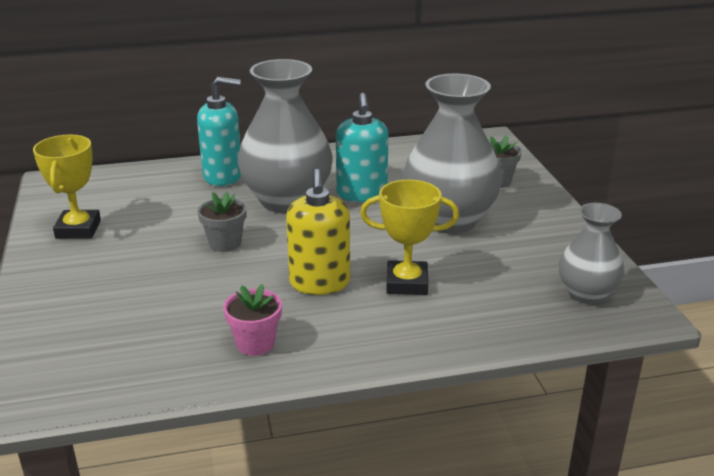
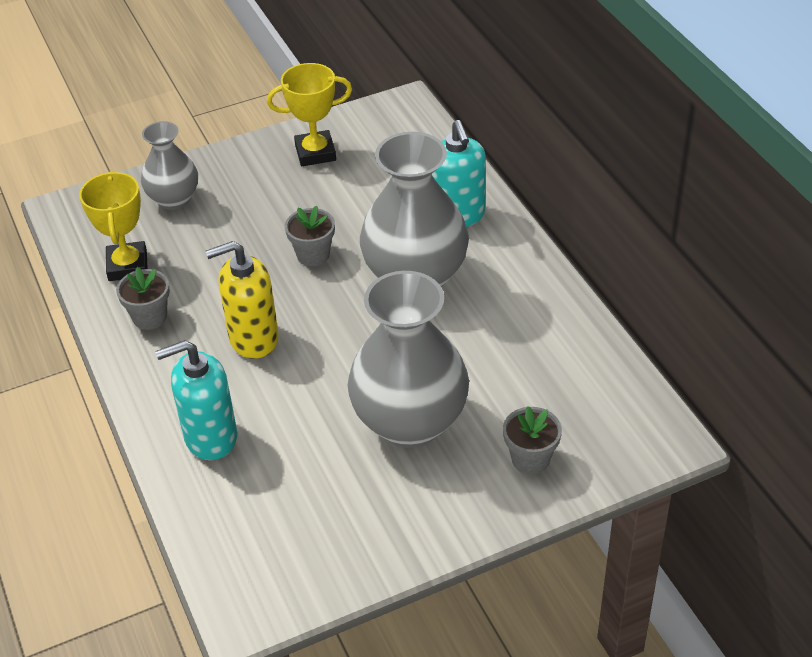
camera: 80 degrees right, 15 degrees up
pink flower pot [223,284,282,356] -> grey flower pot [116,267,170,330]
turquoise soap dispenser [336,93,389,202] -> turquoise soap dispenser moved to [155,340,237,460]
yellow trophy [360,180,459,295] -> yellow trophy moved to [79,171,148,281]
grey vase [558,203,624,304] -> grey vase moved to [141,121,198,210]

